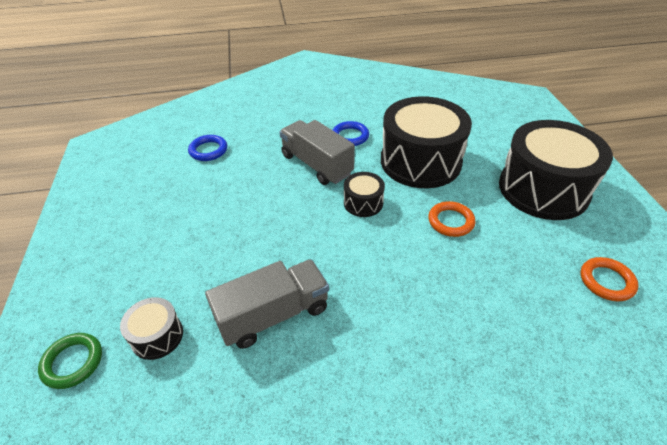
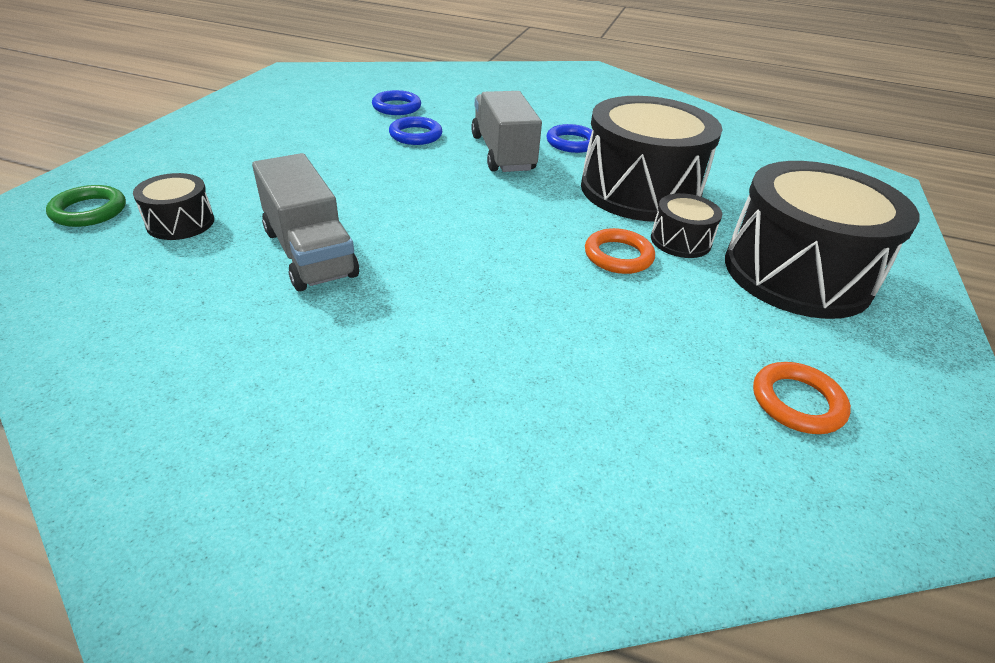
camera: 25 degrees right, 5 degrees down
grey truck [205,259,329,349] -> grey truck turned 60 degrees clockwise [252,153,359,291]
black drum [344,172,385,217] -> black drum moved to [651,193,722,258]
none -> blue ring [389,116,442,145]

